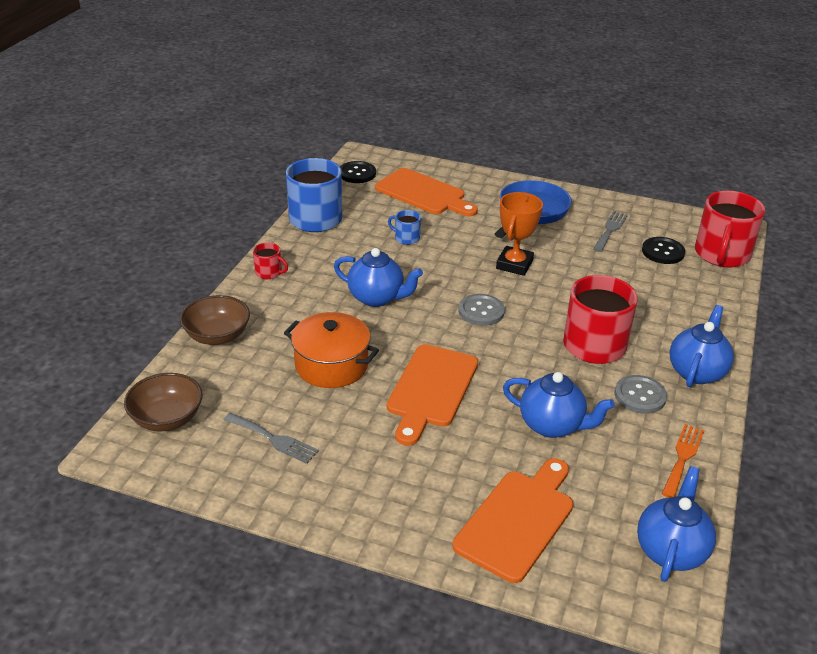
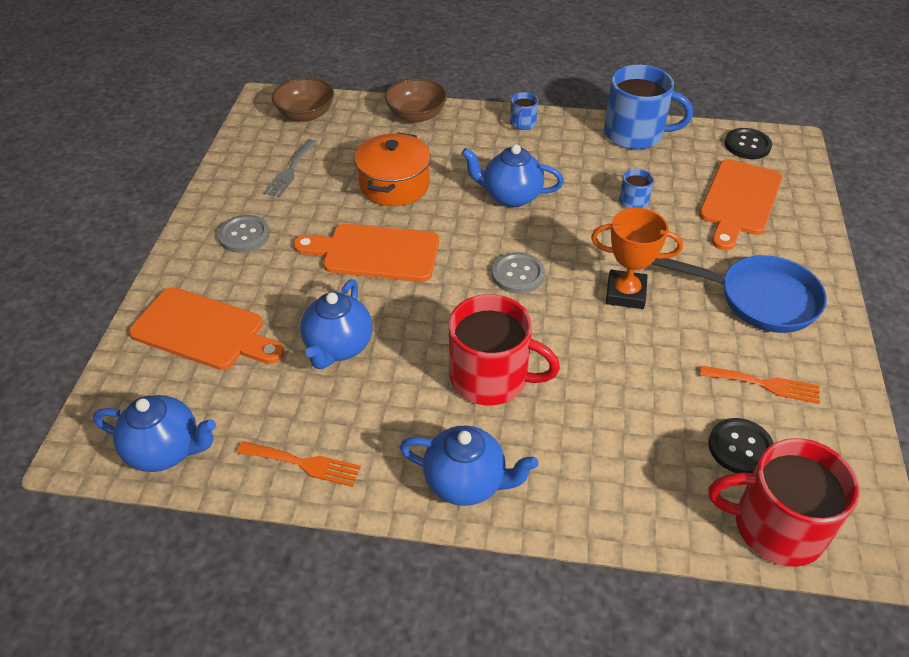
camera: 80 degrees right, 10 degrees up
red mug [253,243,288,279] -> blue mug [510,92,538,130]
blue teapot [334,248,423,307] -> blue teapot turned 90 degrees clockwise [461,144,564,207]
grey fork [593,211,628,252] -> orange fork [700,366,820,404]
grey button [615,375,667,414] -> grey button moved to [218,215,270,253]

